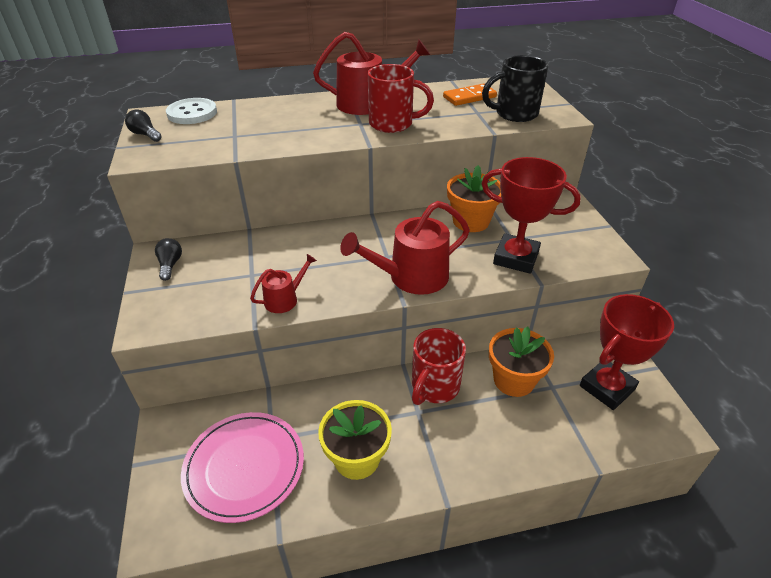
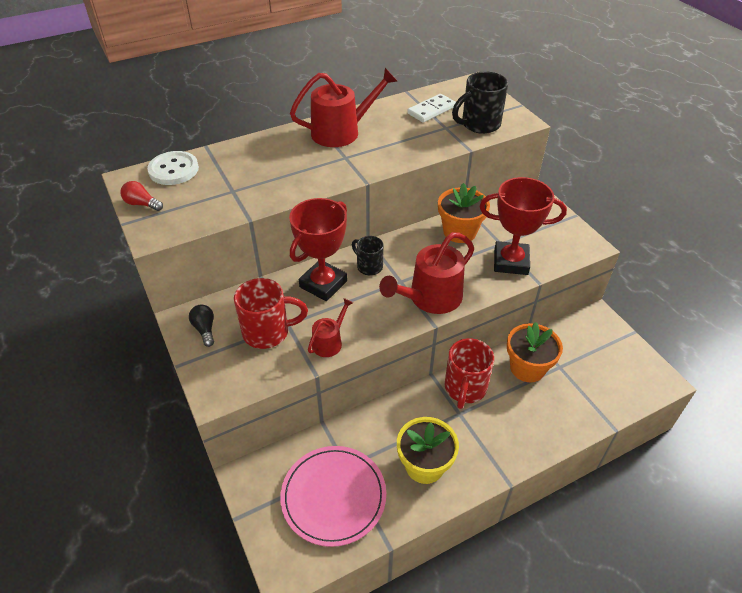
camera: 15 degrees left, 5 degrees up
black light bulb [125,109,162,142] -> red light bulb [121,181,163,211]
red mug [368,64,434,133] -> red mug moved to [234,278,308,349]
orange domino [443,84,497,106] -> white domino [408,94,456,122]
red trophy [580,294,674,410] -> red trophy moved to [289,198,347,301]
none -> black mug [352,236,384,275]

